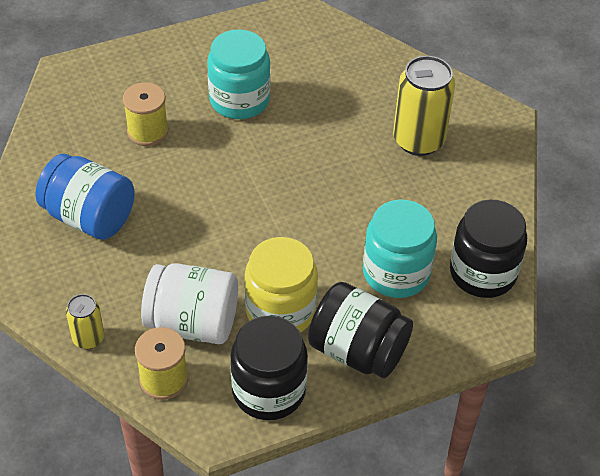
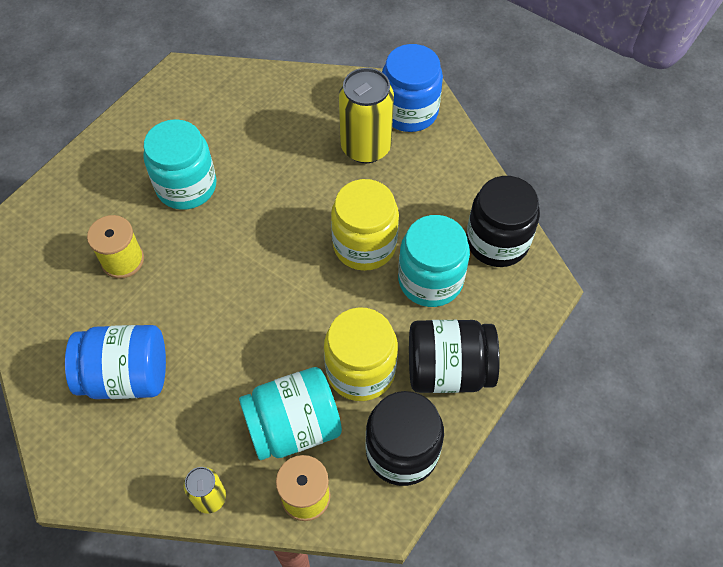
camera: 30 degrees left, 10 degrees up
white jar [141,263,238,344] -> turquoise jar [239,367,342,460]
none -> yellow jar [331,179,399,271]
none -> blue jar [382,44,443,132]

